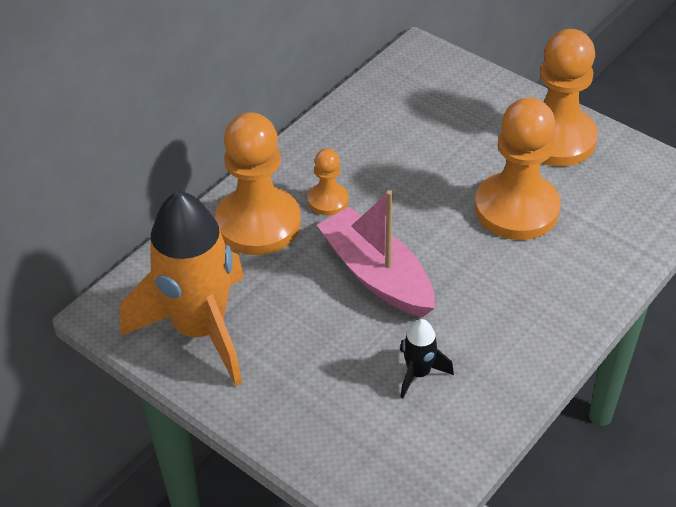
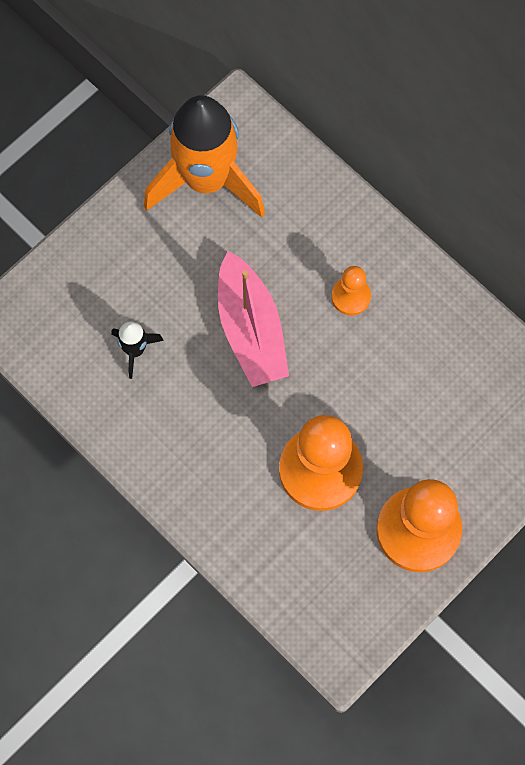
camera: 95 degrees right, 25 degrees up
orange pawn [215,112,301,255] -> none
pink boat [317,190,435,317] -> pink boat turned 105 degrees clockwise [218,251,289,387]

